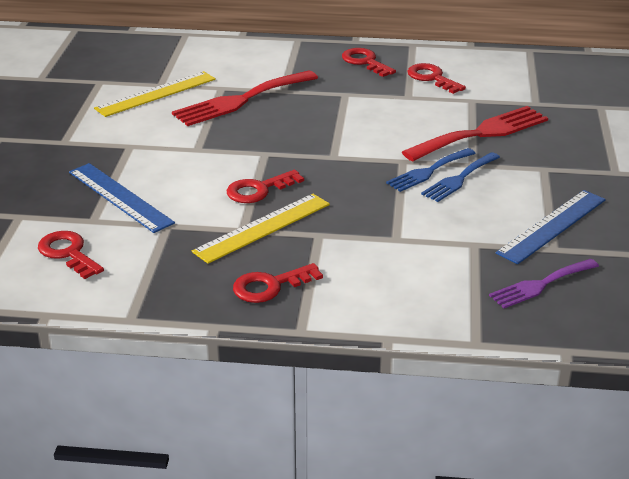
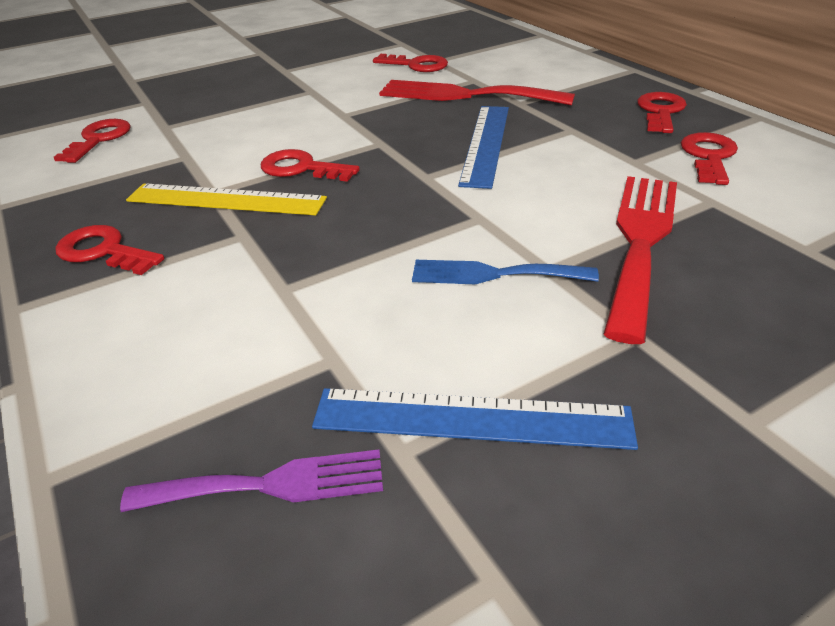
camera: 55 degrees right, 5 degrees up
blue ruler [69,163,175,233] -> blue ruler moved to [458,106,509,189]
yellow ruler [94,71,216,117] -> red key [373,54,448,72]
blue fork [386,148,476,192] -> none
red fork [402,106,548,161] -> red fork turned 90 degrees counterclockwise [604,176,677,344]
purple fork [489,259,599,308] -> purple fork turned 150 degrees clockwise [120,449,383,512]

